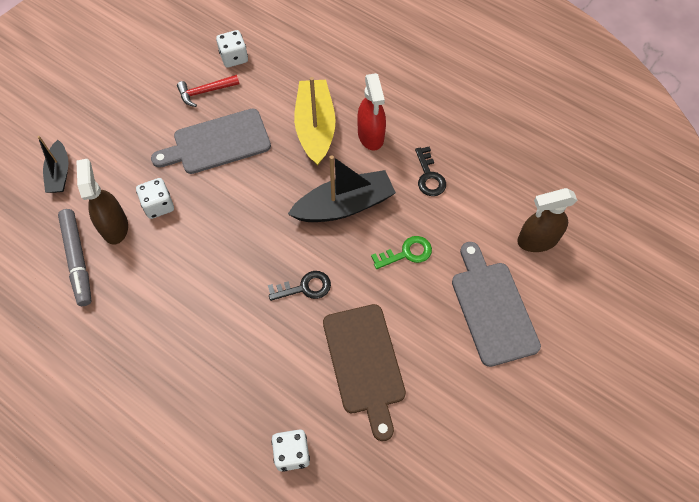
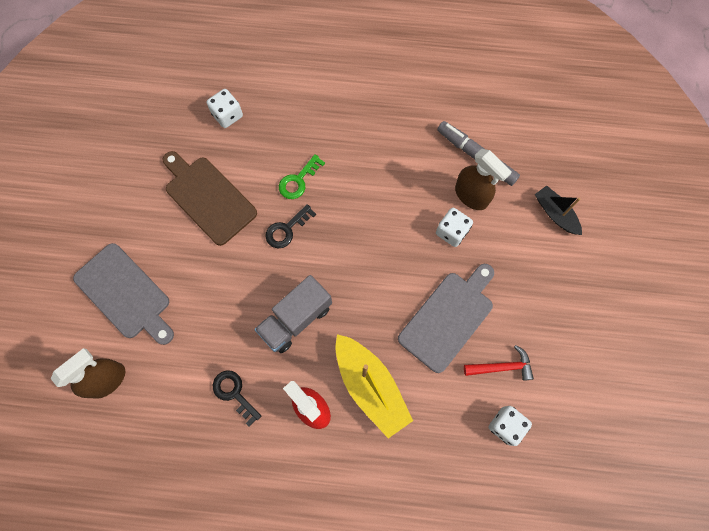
camera: 150 degrees right, 10 degrees up
red hammer [177,75,239,107] -> red hammer turned 45 degrees clockwise [464,345,534,381]
black boat [288,155,396,222] -> grey truck [254,275,332,353]
green key [371,236,432,269] -> green key moved to [279,154,325,199]

